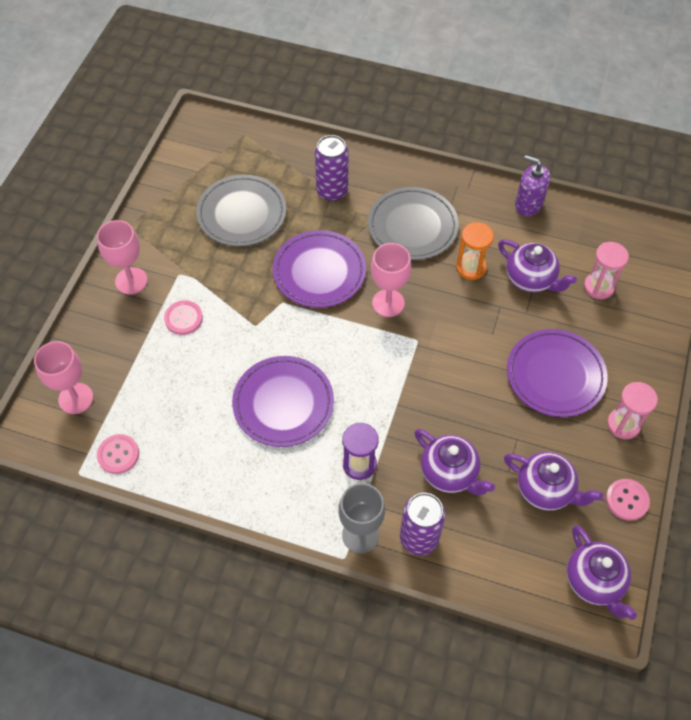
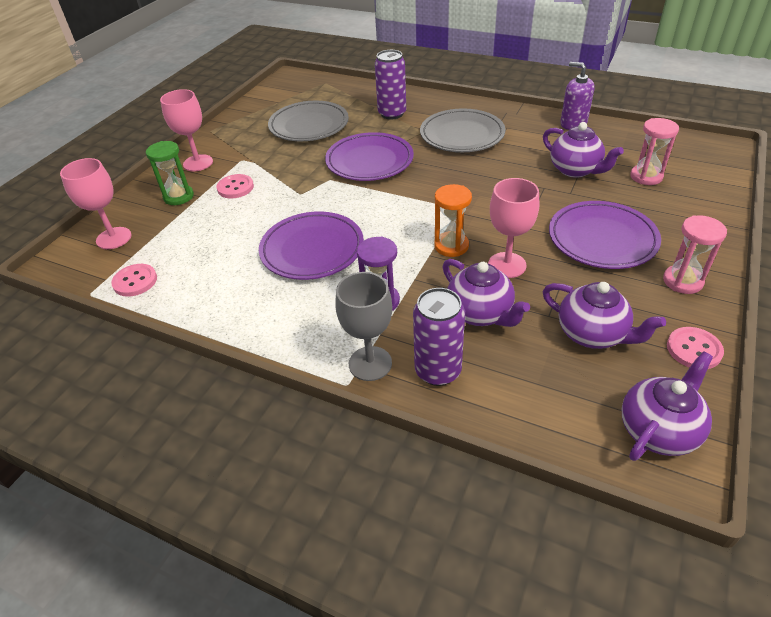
camera: 10 degrees right, 15 degrees down
pink goblet [371,243,411,317] -> pink goblet moved to [488,178,539,278]
orange hourglass [456,222,494,280] -> orange hourglass moved to [434,184,472,257]
purple teapot [566,525,637,620] -> purple teapot turned 120 degrees counterclockwise [622,351,713,461]
none -> green hourglass [146,141,194,205]

